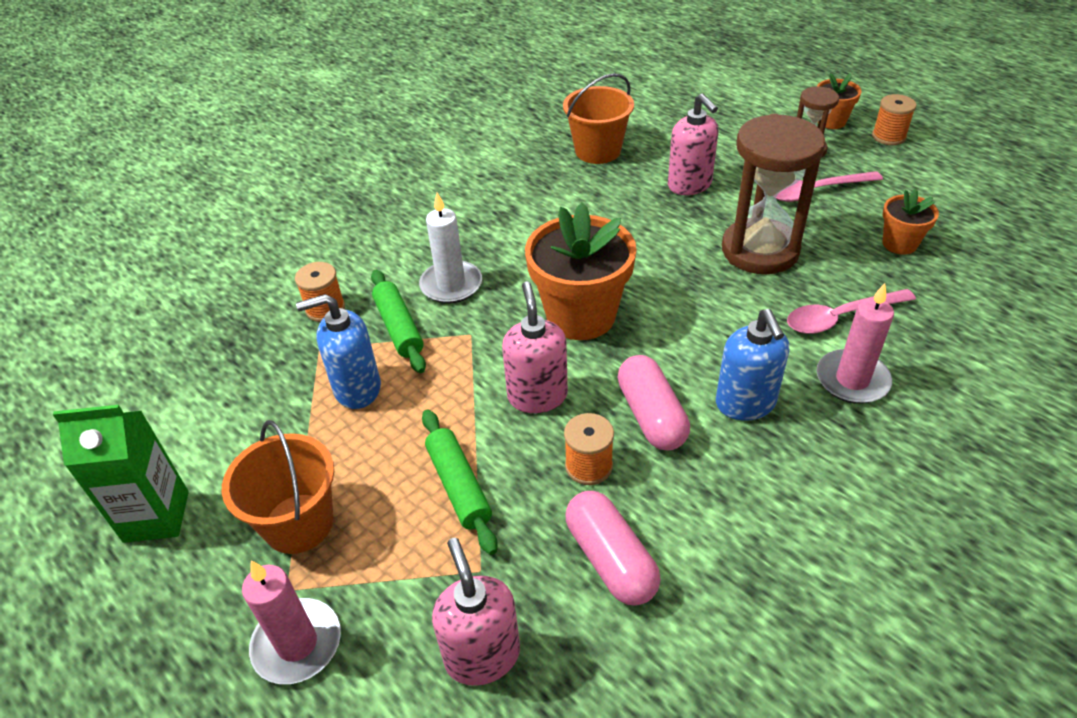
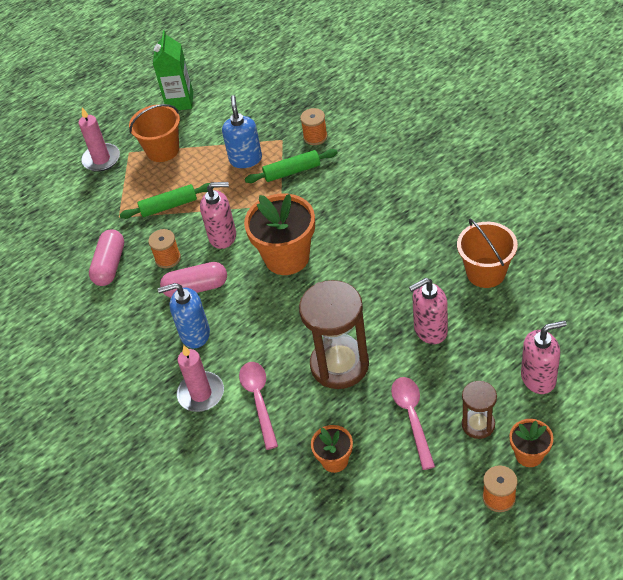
camera: 100 degrees right, 5 degrees up
white candle [419,192,482,304] -> none
pink soap dispenser [432,537,520,686] -> pink soap dispenser moved to [521,320,567,394]
pink capsule [565,491,661,606] -> pink capsule turned 60 degrees counterclockwise [89,229,124,286]

